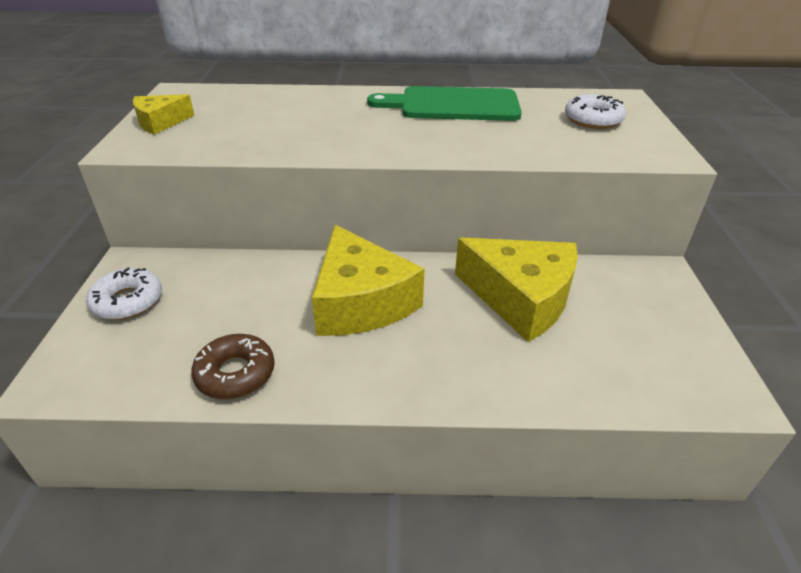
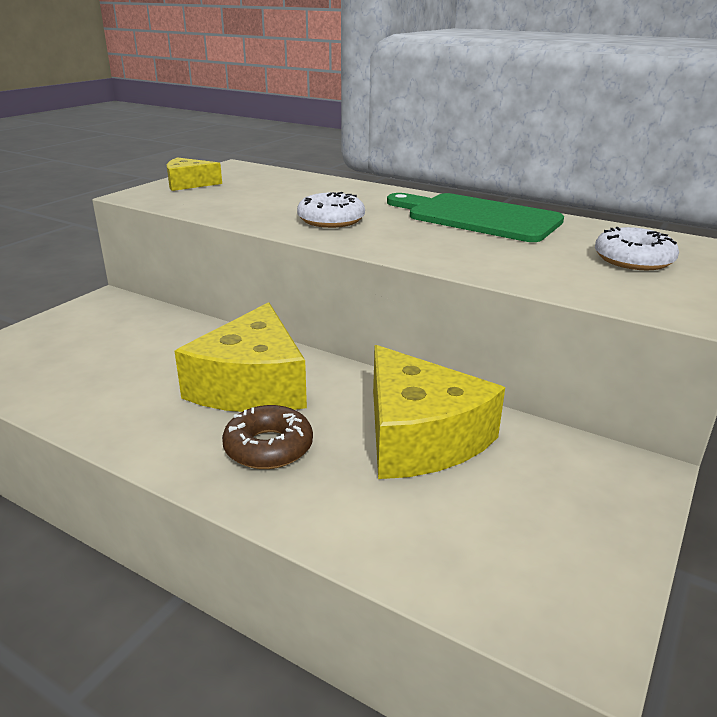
camera: 30 degrees right, 10 degrees down
white donut [86,268,162,320] -> white donut moved to [297,192,365,228]
brown donut [191,334,275,399] -> brown donut moved to [222,405,313,469]

